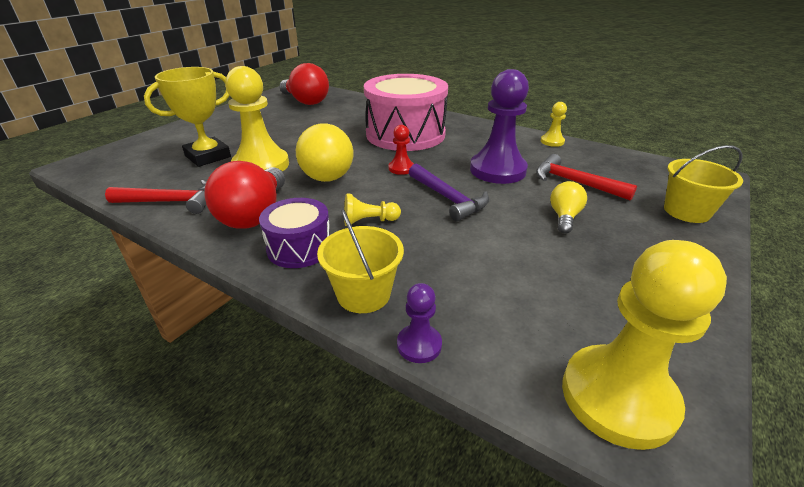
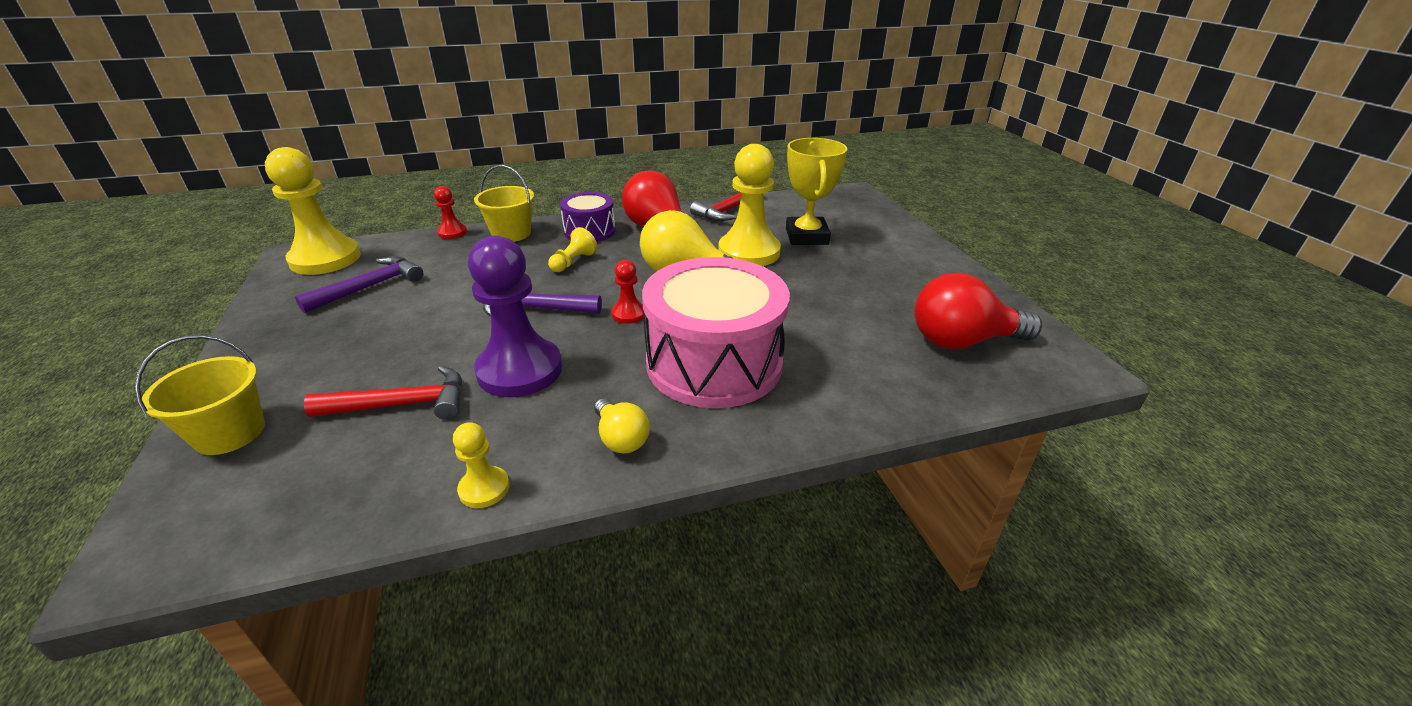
camera: 130 degrees right, 0 degrees up
purple pawn [397,283,442,363] -> red pawn [434,186,467,239]
yellow light bulb [550,181,587,233] -> yellow light bulb moved to [594,398,650,454]
none -> purple hammer [295,256,423,313]

